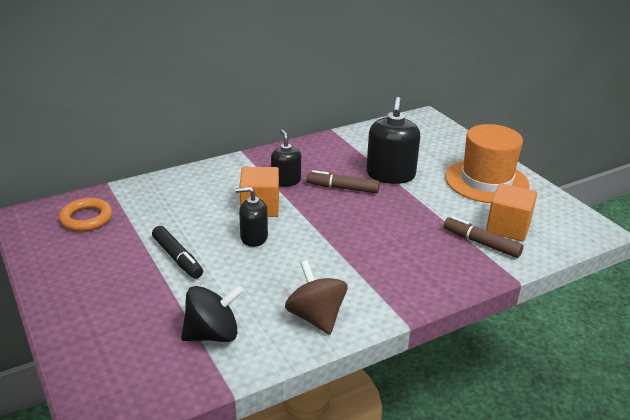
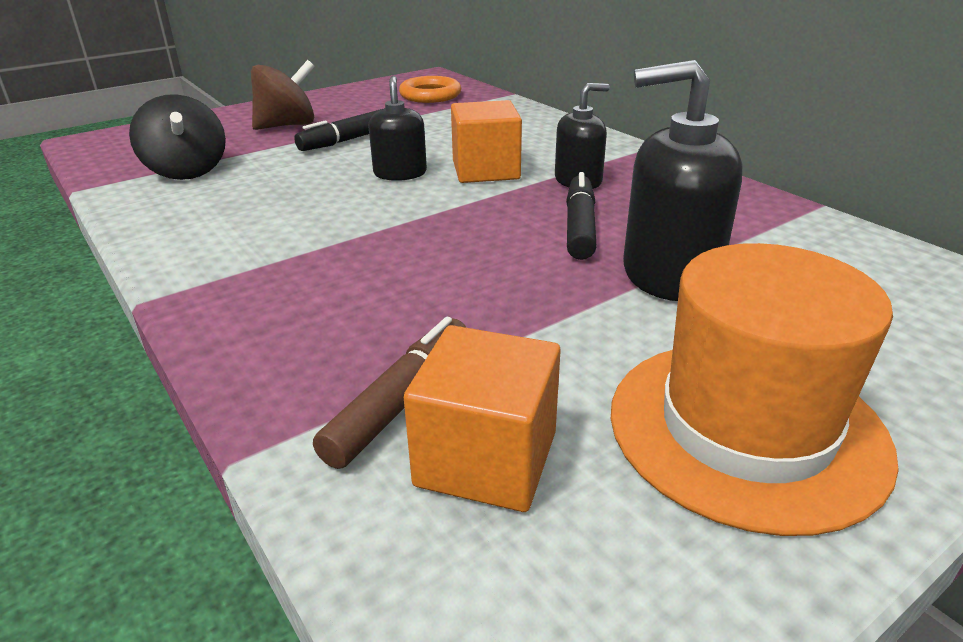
camera: 85 degrees right, 0 degrees up
brown spinning top [285,260,347,335] -> brown spinning top moved to [251,60,315,130]
brown marker [306,170,380,193] -> black marker [566,172,597,260]

